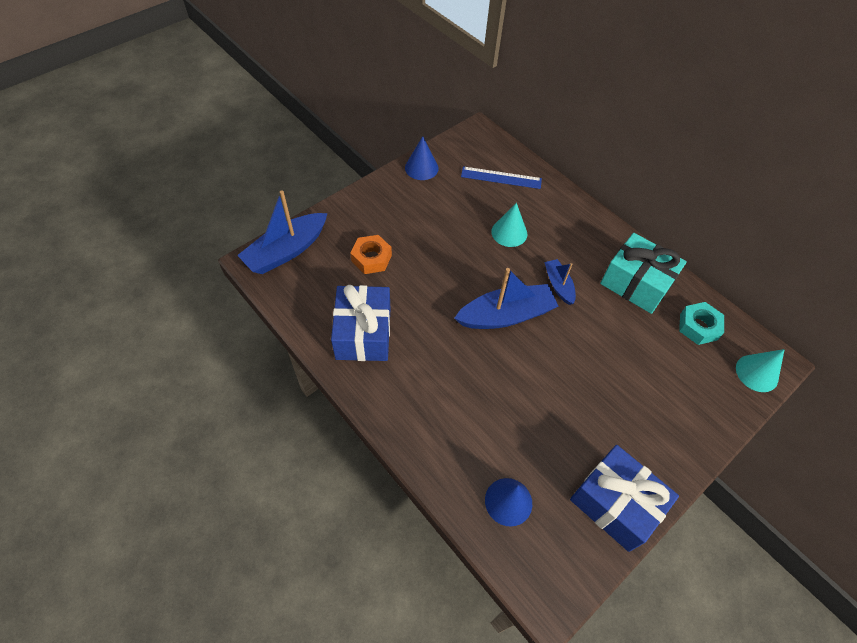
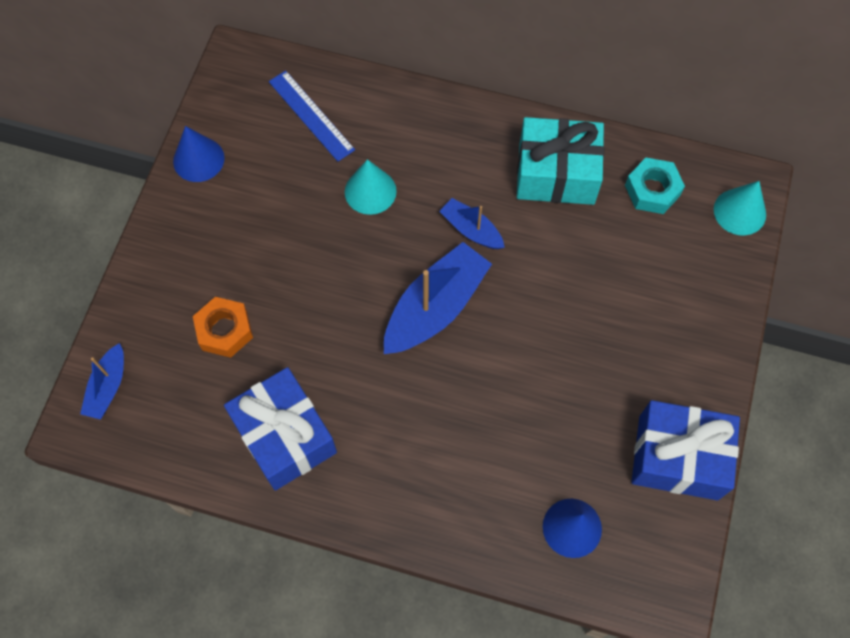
camera: 30 degrees left, 10 degrees up
blue boat [237,190,328,274] -> blue boat [80,343,124,420], size x0.55
blue ruler [461,166,542,189] -> blue ruler turned 75 degrees clockwise [269,71,355,162]

